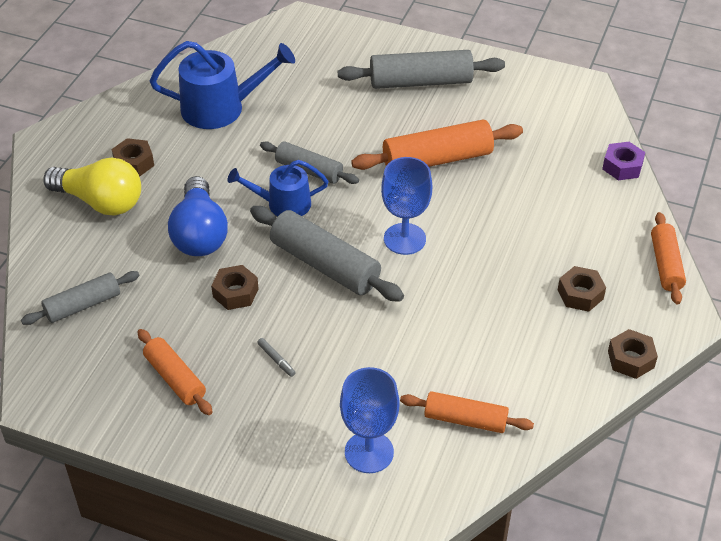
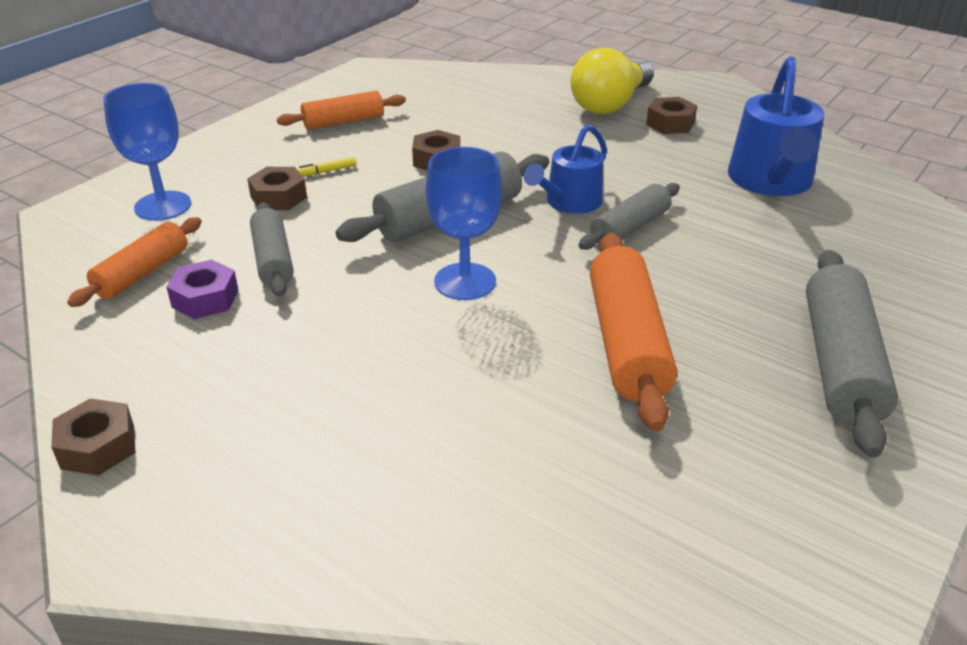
camera: 105 degrees right, 10 degrees down
grey rolling pin [21,271,140,325] -> grey rolling pin moved to [250,202,293,297]
blue light bulb [168,176,228,256] -> none
blue watering can [227,160,328,216] -> blue watering can turned 150 degrees counterclockwise [524,124,607,214]
grey marker [257,338,296,377] -> yellow marker [297,157,357,176]
brown nut [558,266,606,312] -> brown nut moved to [247,167,307,210]
purple nut [602,142,645,180] -> purple nut moved to [166,260,239,319]
orange rolling pin [651,212,686,305] -> none

